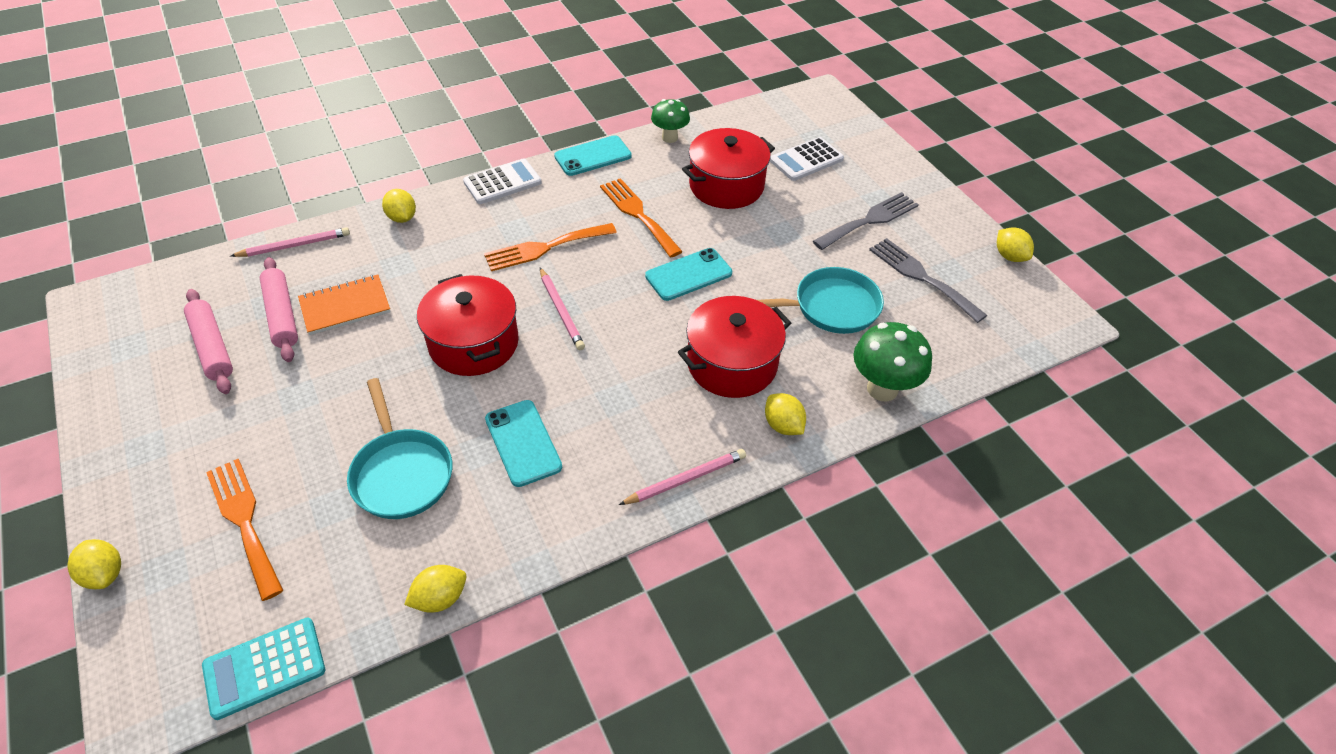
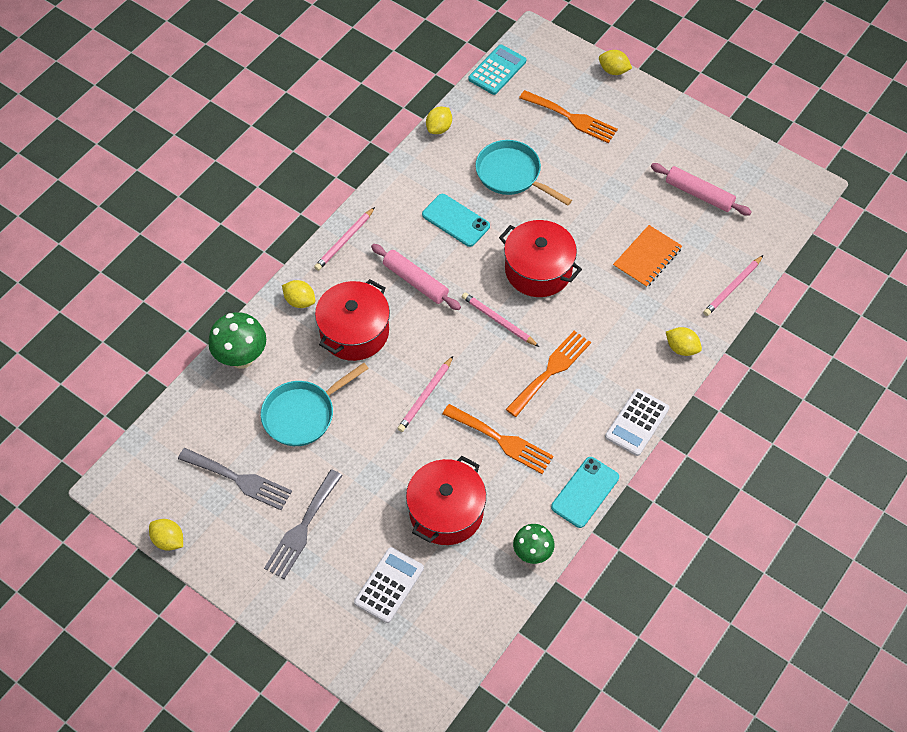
camera: 155 degrees right, 10 degrees up
pink rolling pin [260,257,298,362] -> pink rolling pin moved to [371,244,461,310]
turquoise phone [645,248,732,301] -> pink pencil [397,356,453,432]

